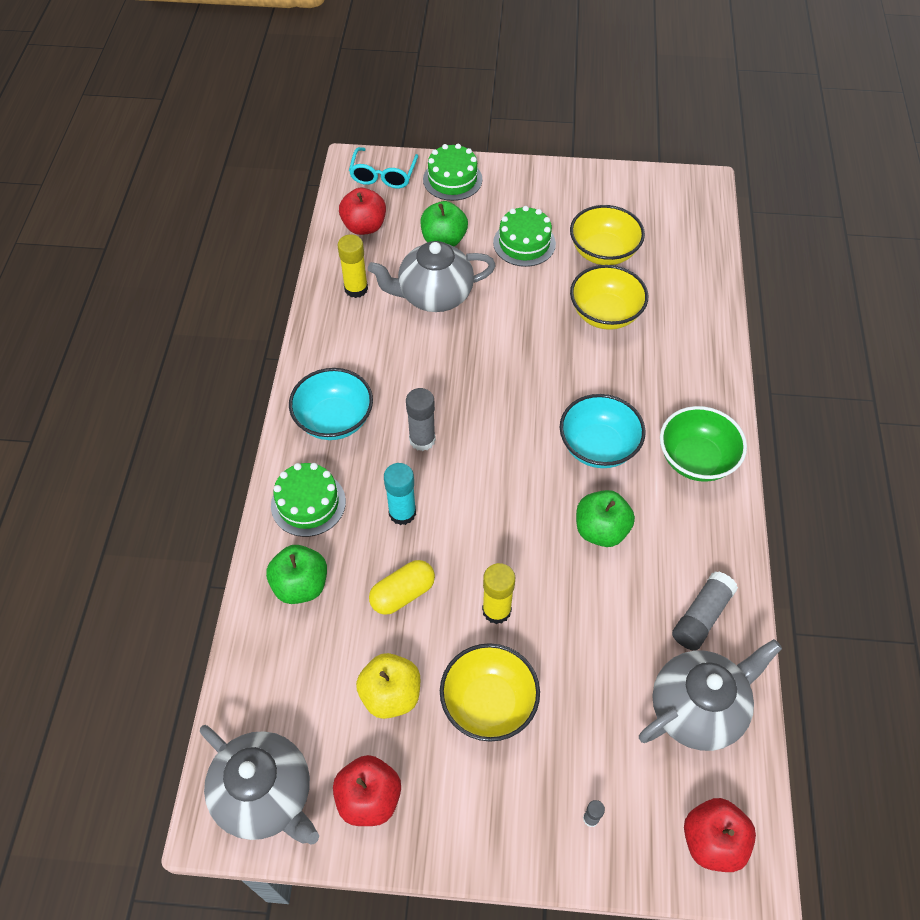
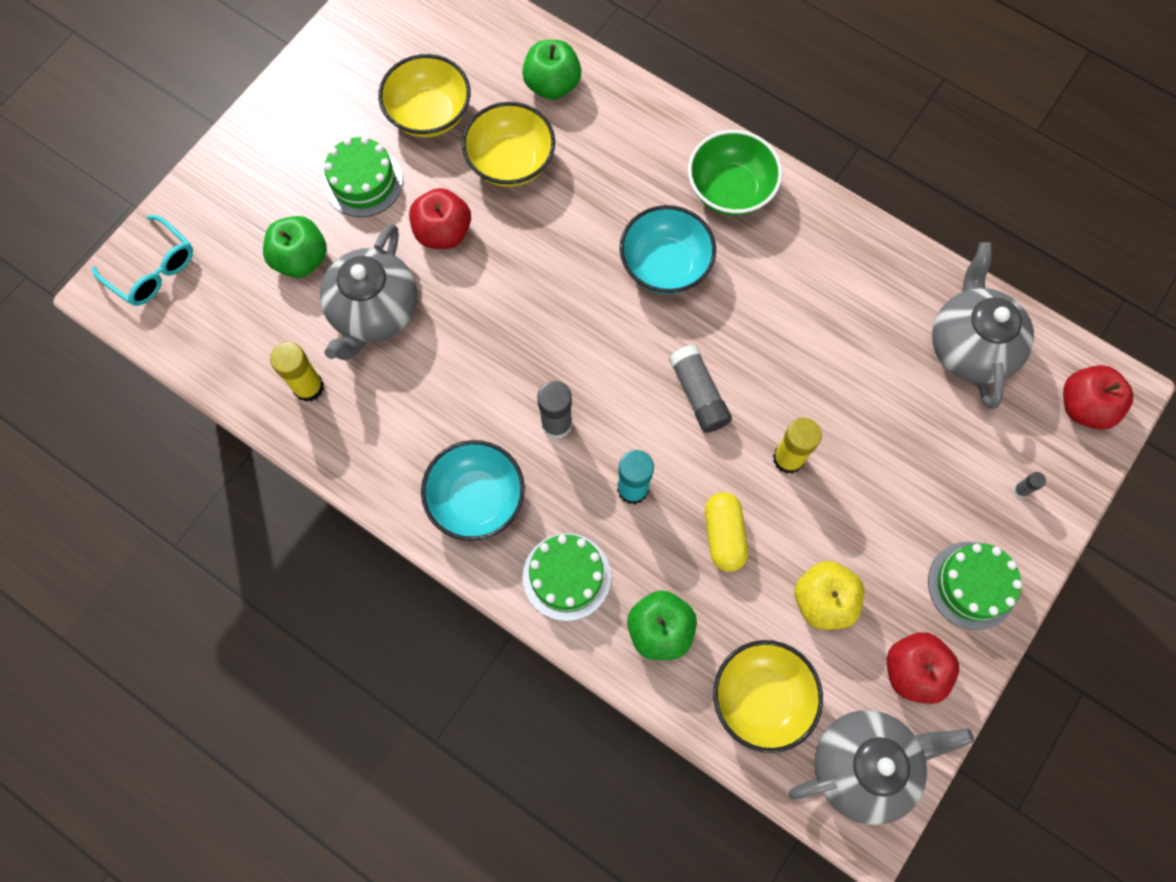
camera: 60 degrees left, 15 degrees up
red apple [339,188,386,235] -> red apple moved to [409,188,471,249]
green cake [423,144,482,201] -> green cake moved to [928,542,1022,630]
yellow bowl [440,643,540,742] -> yellow bowl moved to [713,640,823,753]
green apple [576,490,635,547] -> green apple moved to [522,40,581,100]
grey glue stick [672,571,738,651] -> grey glue stick moved to [669,345,732,433]

